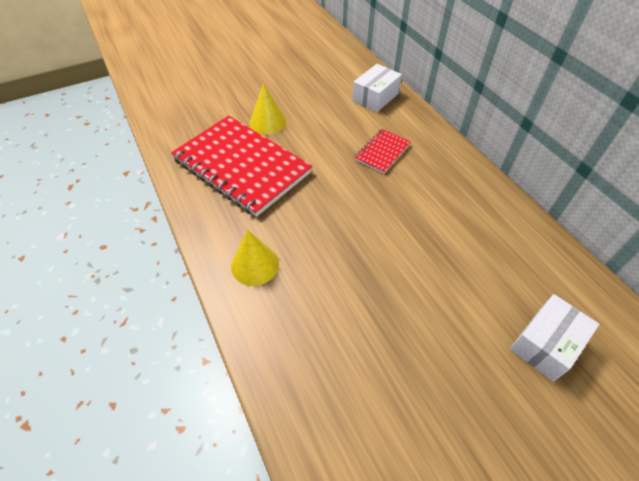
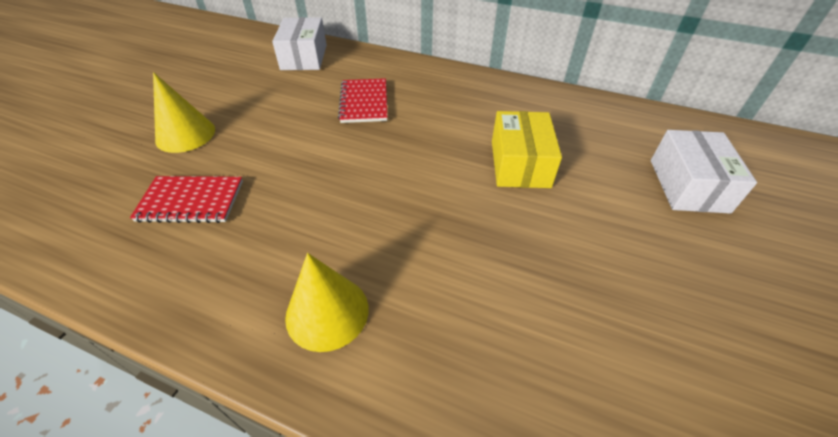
camera: 40 degrees left, 5 degrees down
red notebook [171,116,313,217] -> red notebook [130,176,243,223], size x0.45
none -> yellow box [492,111,562,188]

